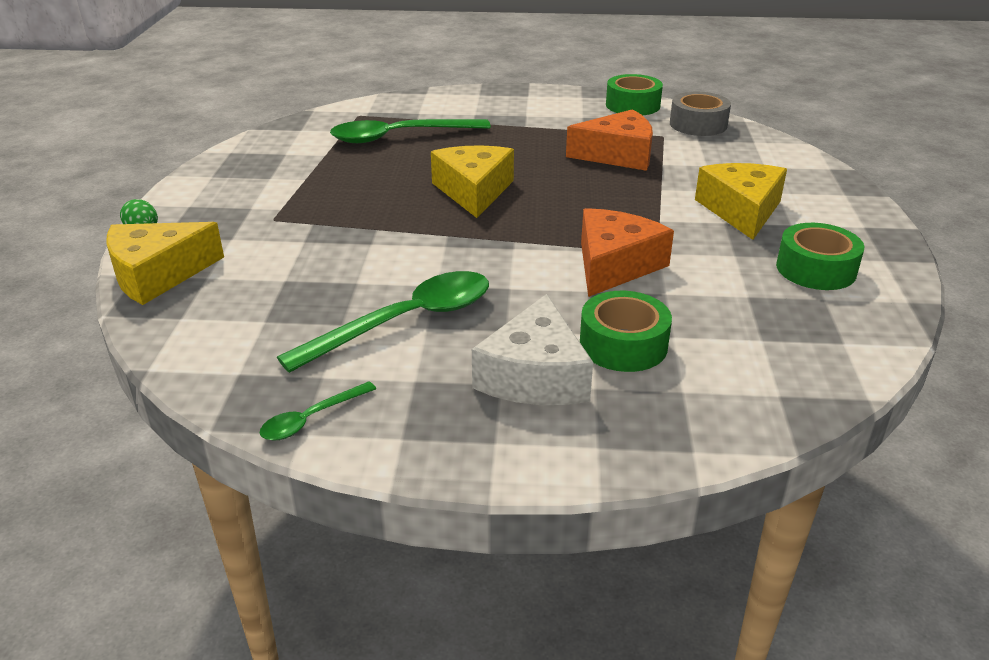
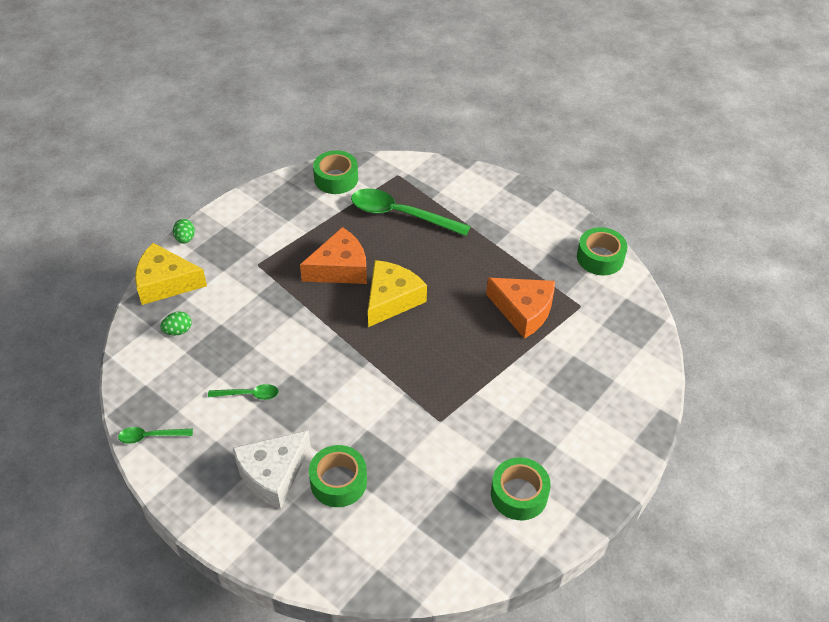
camera: 35 degrees right, 15 degrees up
green spoon [277,271,489,373] -> green spoon [208,384,279,400], size x0.48
orange cheese [581,208,674,297] -> orange cheese moved to [300,227,367,284]
grey tape [670,92,731,136] -> none
yellow cheese [695,163,787,240] -> none
none -> green egg [160,311,192,336]
none -> green tape [313,150,358,194]

